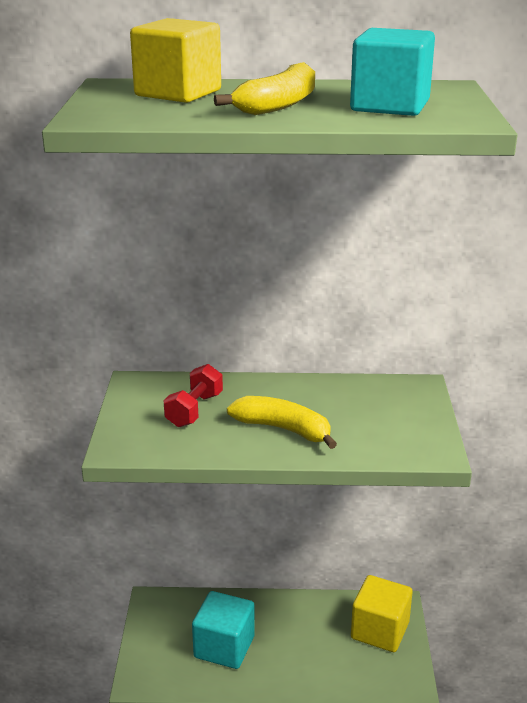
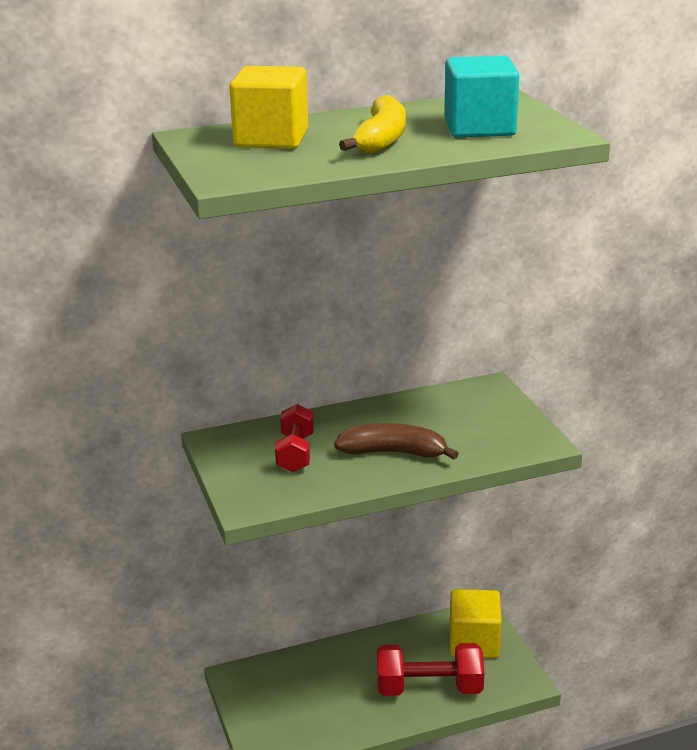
camera: 20 degrees left, 0 degrees up
turquoise cube [192,591,255,669] -> none
yellow banana [227,396,337,449] -> brown banana [334,423,459,459]
none -> red dumbbell [377,643,484,696]

